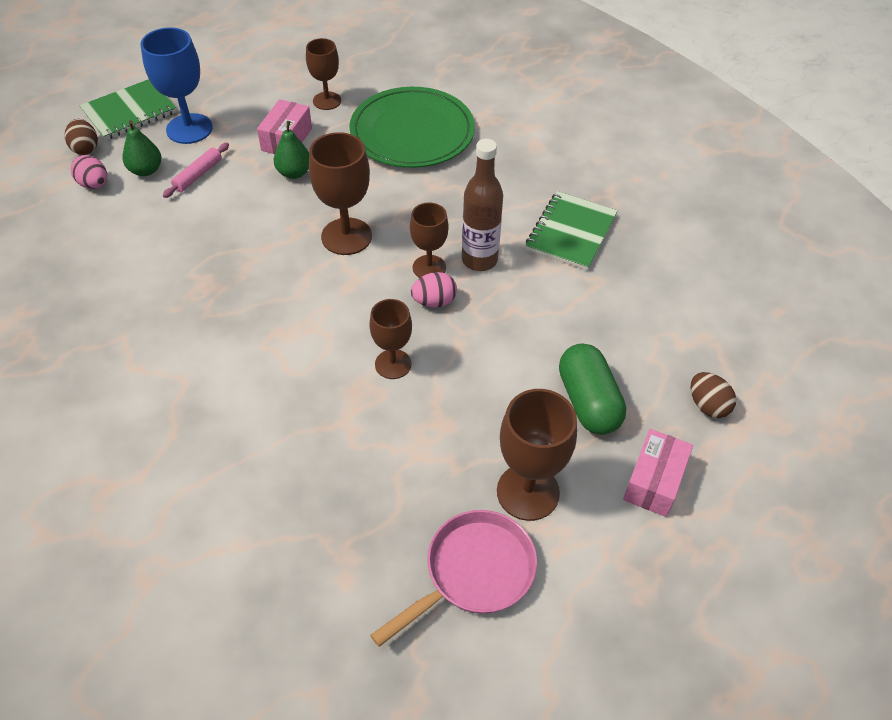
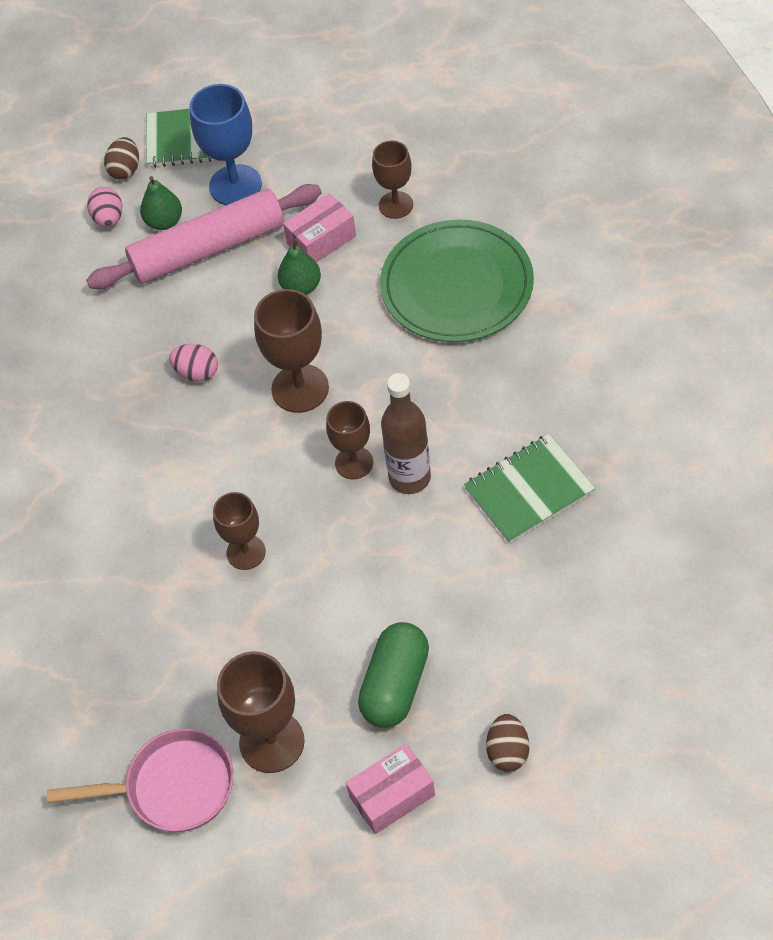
camera: 40 degrees right, 5 degrees up
pink rolling pin [163,143,229,198] -> pink rolling pin [86,184,321,289], size x2.35
pink egg [411,272,457,308] -> pink egg moved to [169,344,218,382]

